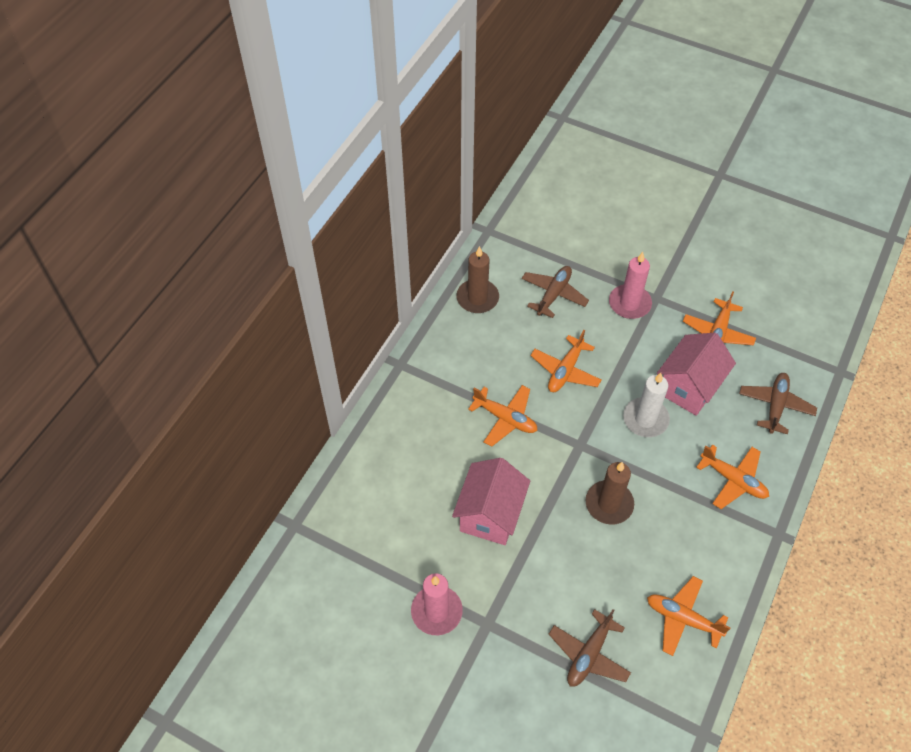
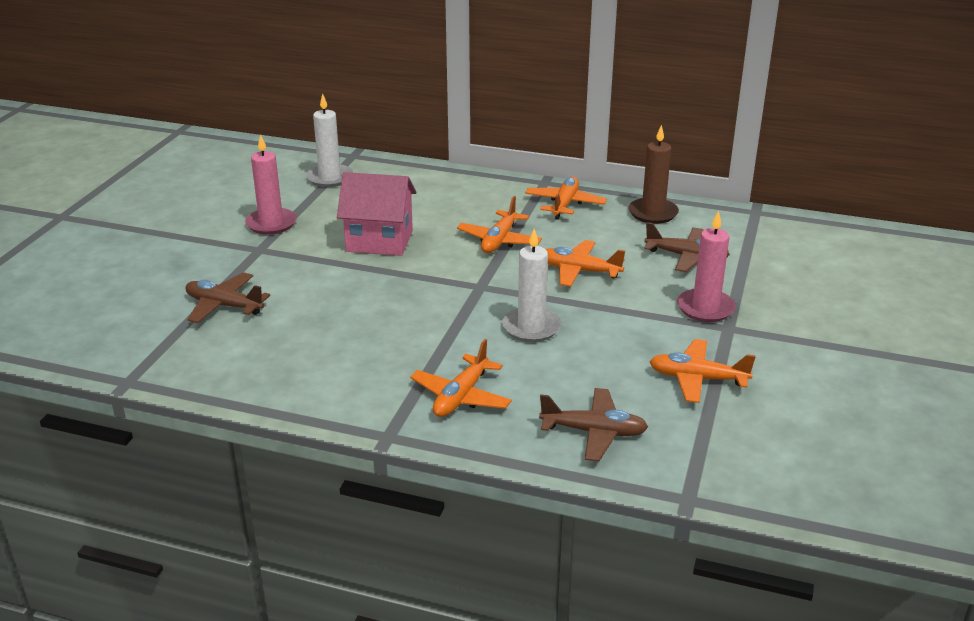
camera: 80 degrees right, 25 degrees down
brown candle [585,462,634,525] -> none
orange plane [647,576,731,656] -> orange plane moved to [525,177,607,220]
pink house [657,333,736,416] -> none
none -> white candle [306,94,353,187]

